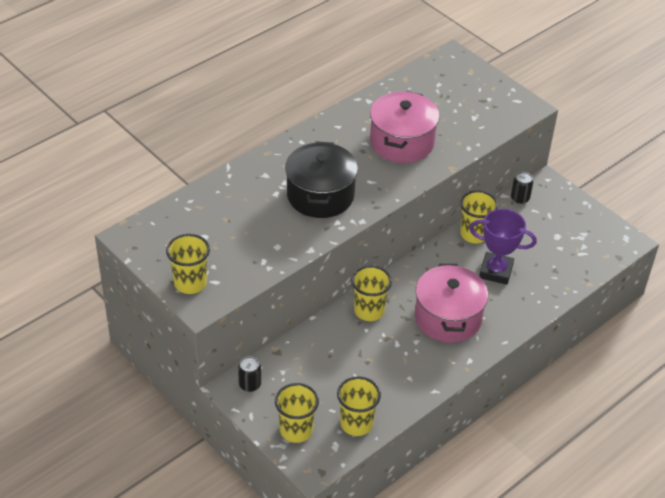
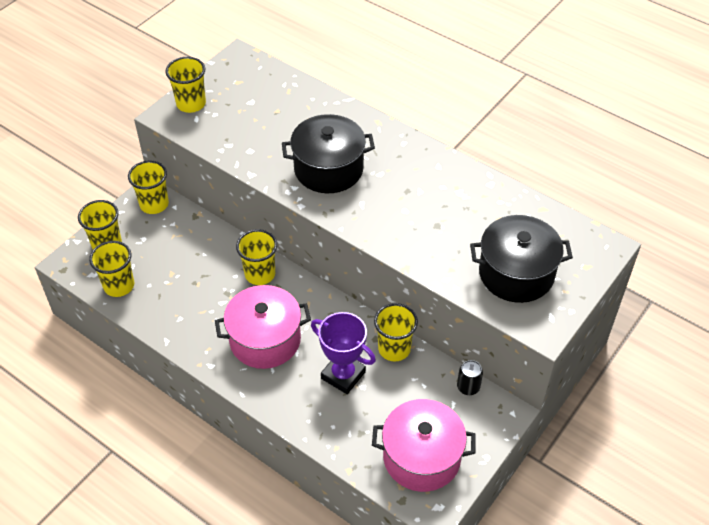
camera: 80 degrees right, 5 degrees up
black can [238,356,261,392] -> yellow cup [128,161,169,214]
pink pot [370,91,439,163] -> pink pot moved to [372,399,476,492]
purple trophy [469,209,537,285] -> purple trophy turned 60 degrees counterclockwise [311,312,376,394]
none -> black pot [470,215,573,303]

